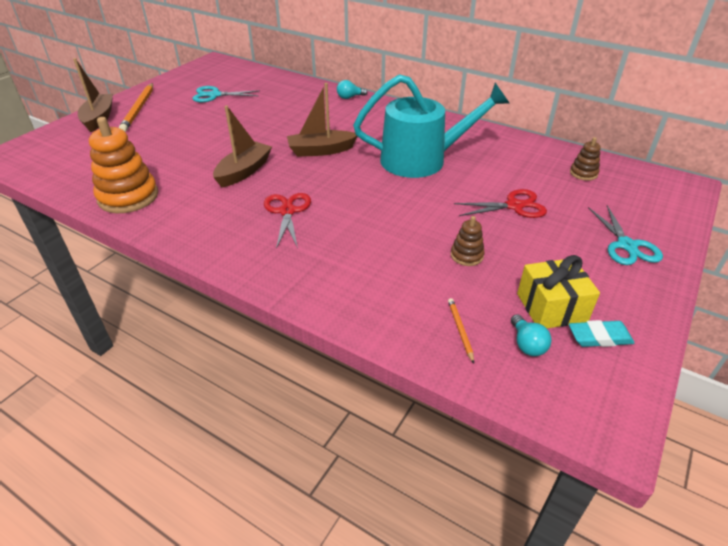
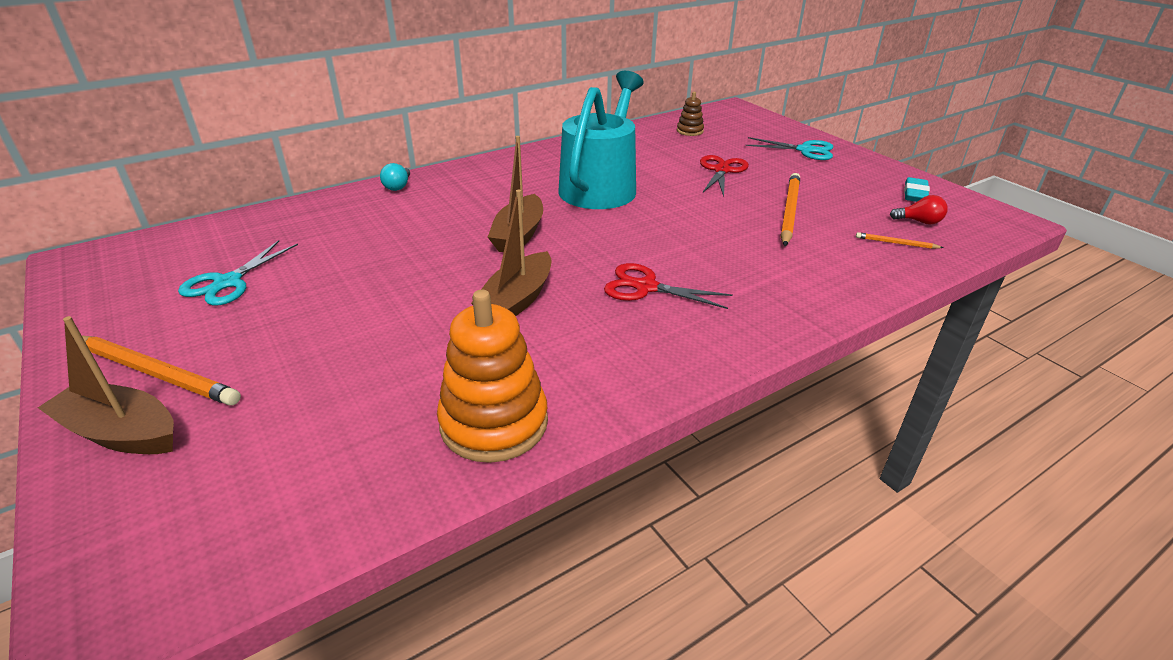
camera: 65 degrees left, 5 degrees down
brown boat [213,105,272,187] -> brown boat turned 120 degrees counterclockwise [471,190,551,316]
brown stacking toy [451,216,485,266] -> orange pencil [781,173,800,246]
turquoise light bulb [511,314,552,356] -> red light bulb [890,195,948,225]
yellow gift [517,255,600,328] -> none

